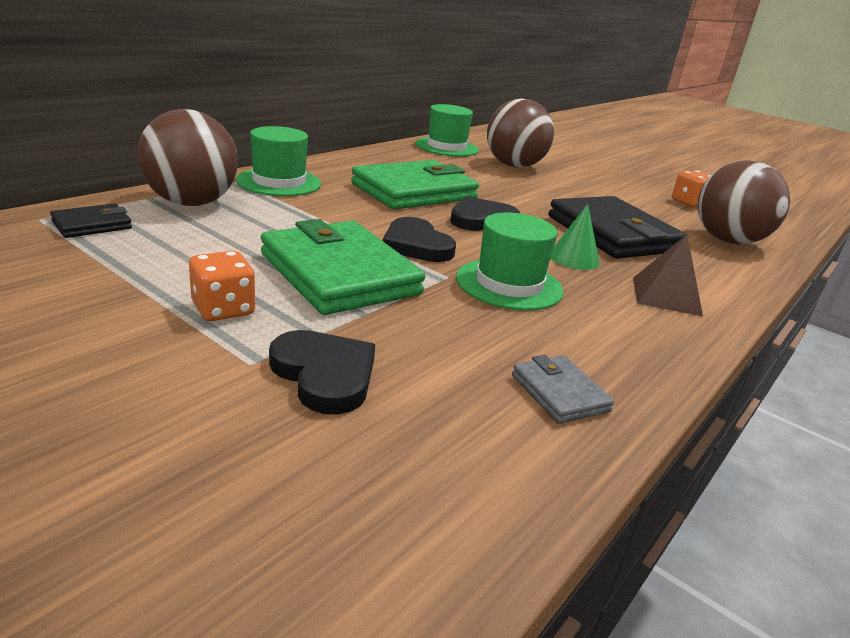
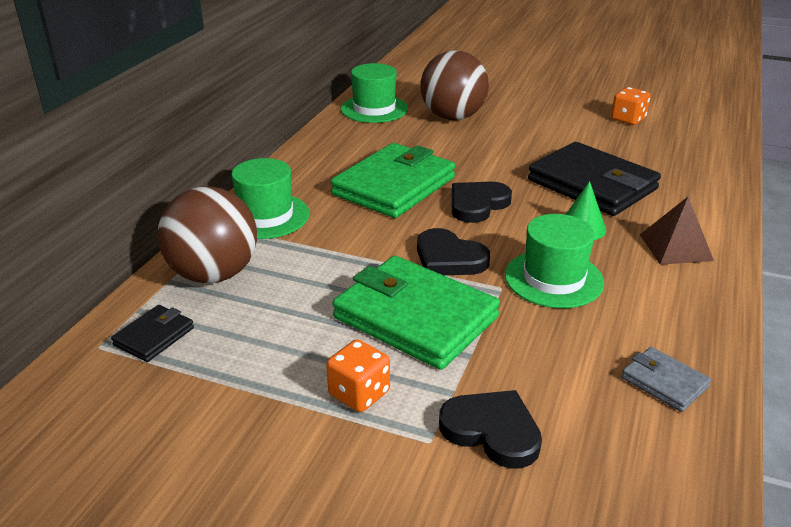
camera: 15 degrees left, 5 degrees up
brown ball [698,160,790,244] -> none

